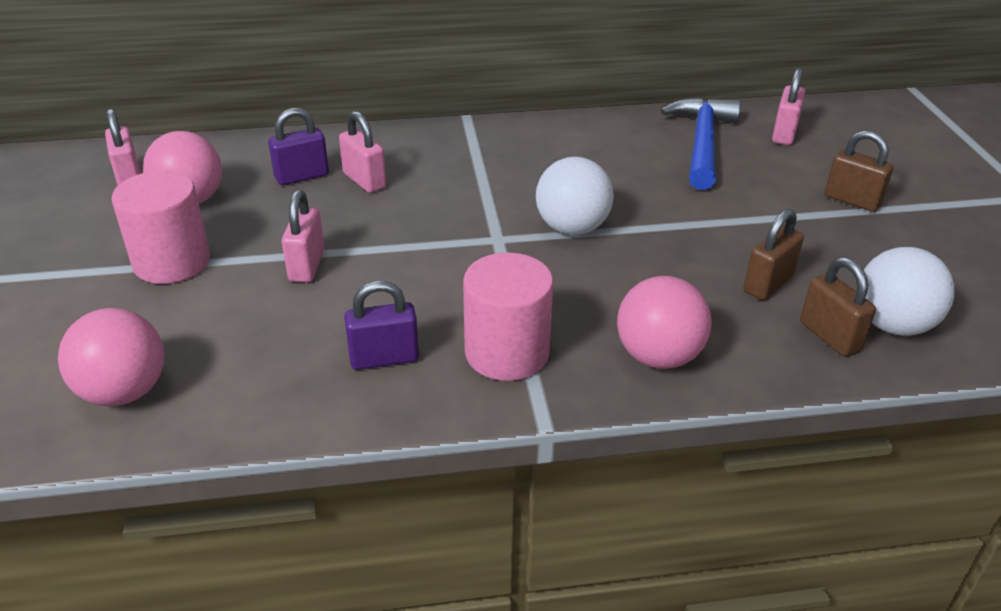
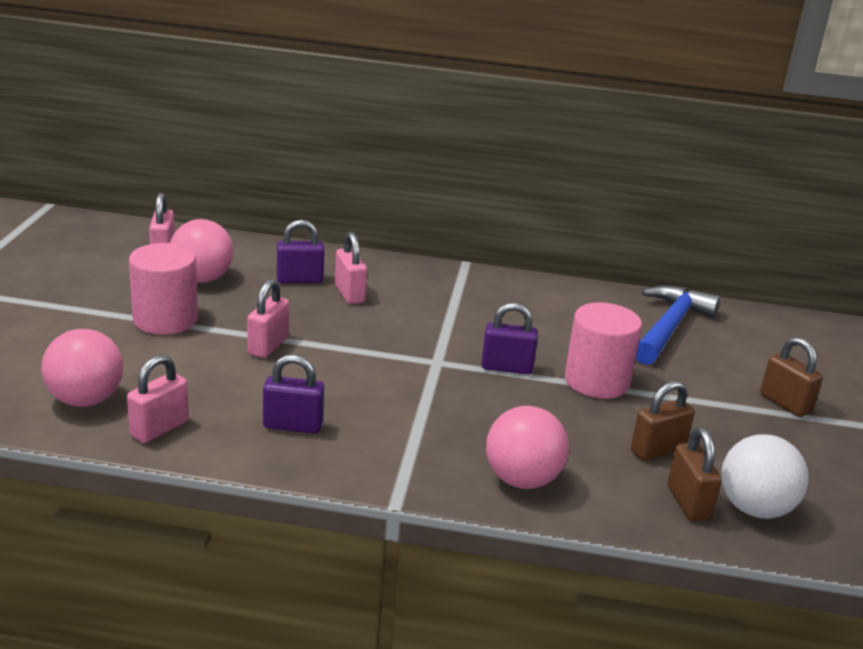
camera: 15 degrees right, 10 degrees down
pink cylinder [463,252,553,381] -> pink cylinder moved to [565,302,642,399]
white ball [536,157,614,235] -> purple padlock [481,303,538,374]
pink padlock [772,68,805,145] -> pink padlock moved to [127,355,189,443]

